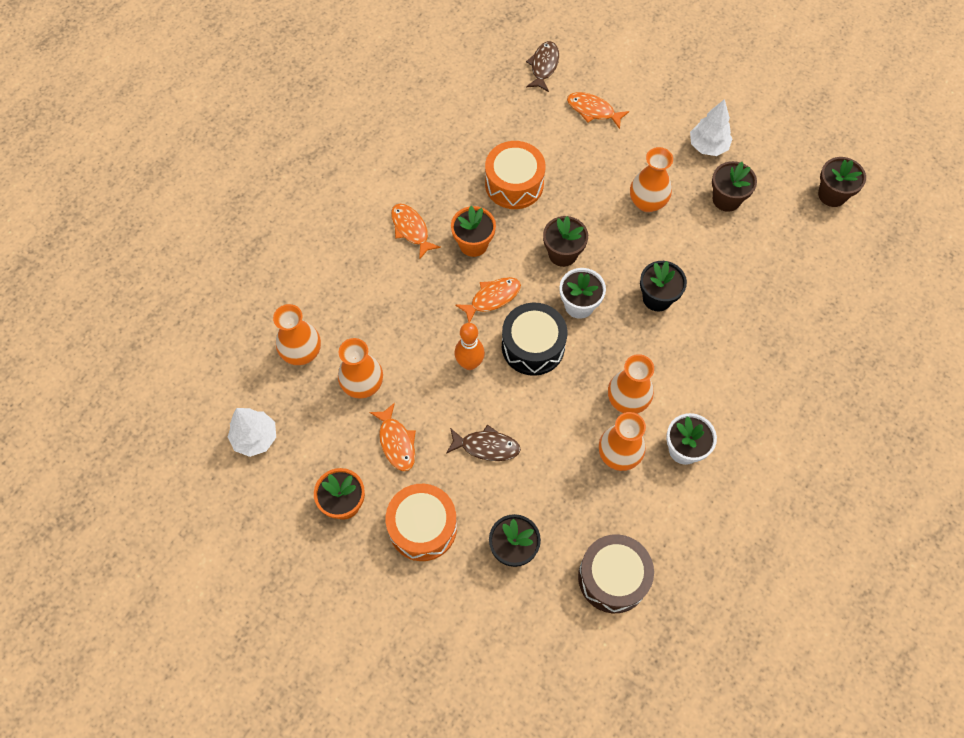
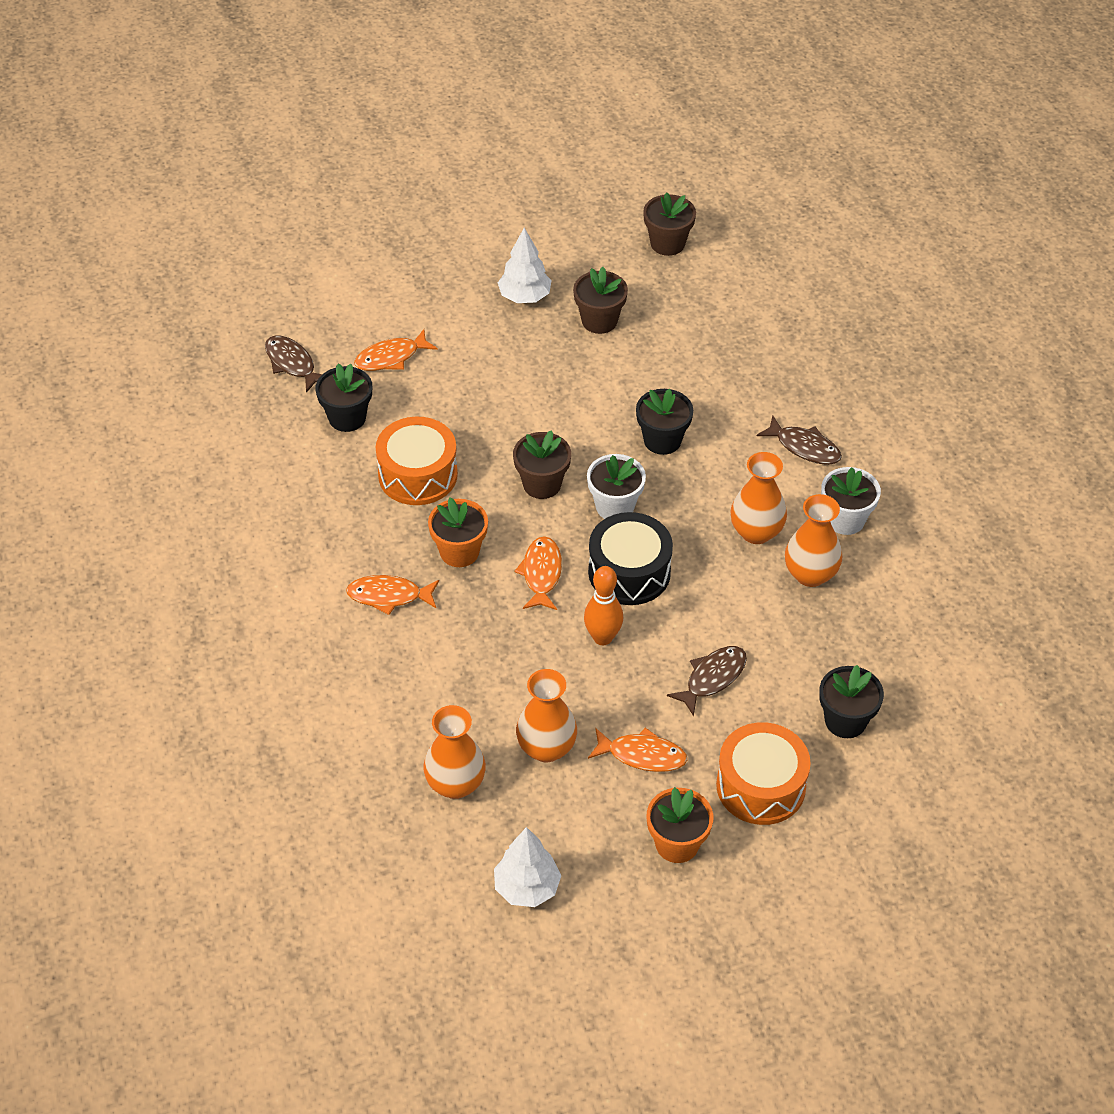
camera: 55 degrees left, 15 degrees down
brown drum [578,534,654,613] -> none
orange vase [630,147,673,212] -> none
none -> black flower pot [315,363,372,432]
none -> brown fish [757,415,842,465]

